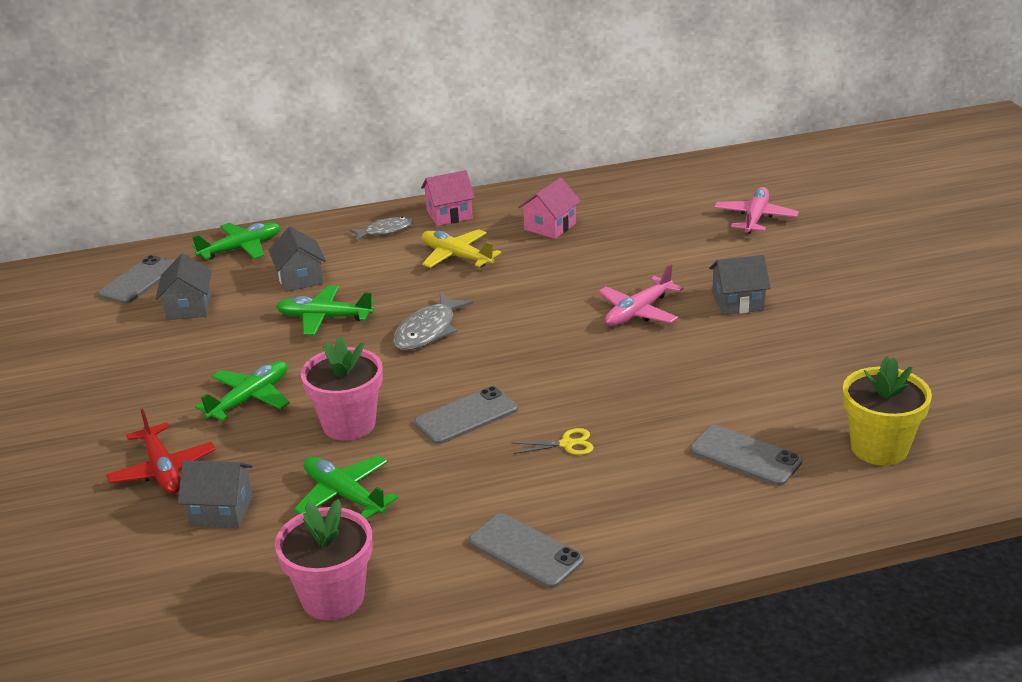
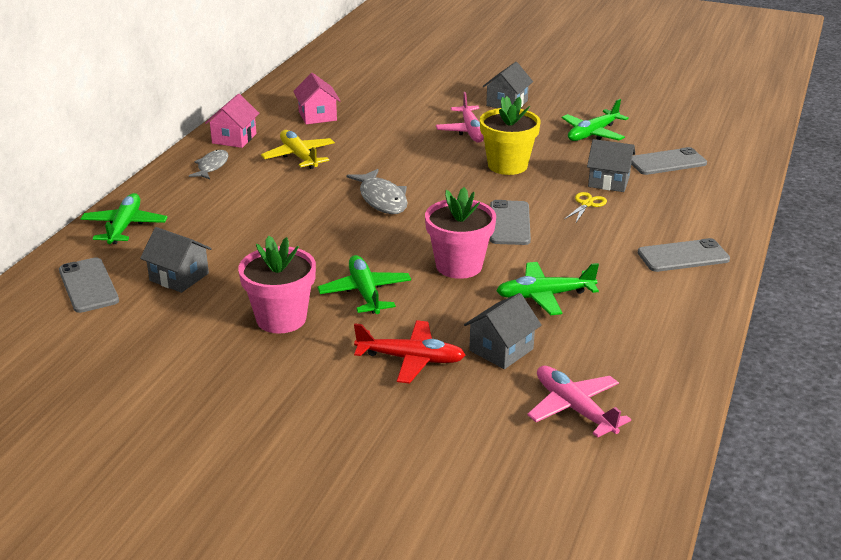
camera: 55 degrees left, 0 degrees up
grey house [268,227,326,292] -> grey house moved to [587,139,635,192]
pink flower pot [275,499,373,620] -> pink flower pot moved to [238,236,316,334]
green plane [276,285,374,335] -> green plane moved to [562,99,629,141]
yellow plane [422,229,501,268] -> yellow plane turned 75 degrees clockwise [261,130,335,169]
pink plane [714,187,799,234] -> pink plane moved to [527,366,631,438]
yellow flower pot [843,357,932,465] -> yellow flower pot moved to [480,96,541,175]

